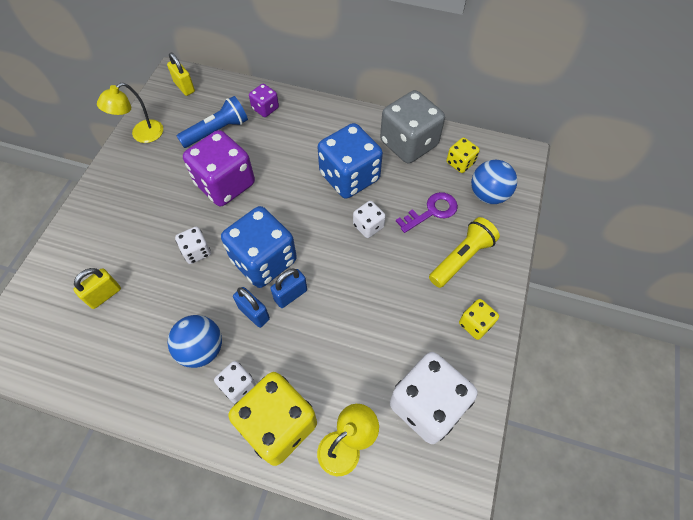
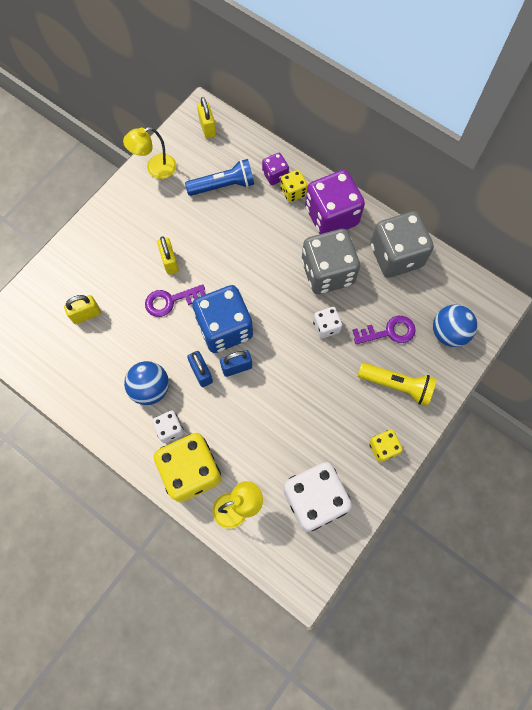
camera: 20 degrees right, 10 degrees up
white dice [175,227,211,264] -> purple key [145,284,206,317]
purple dice [183,130,255,206] -> purple dice moved to [305,170,365,234]
blue dice [318,123,383,199] -> grey dice [302,229,360,294]
yellow flashlight [429,217,500,288] -> yellow flashlight turned 45 degrees clockwise [358,363,437,406]
yellow dice [446,138,480,173] -> yellow dice moved to [281,170,308,202]
none -> yellow padlock [157,236,179,275]

